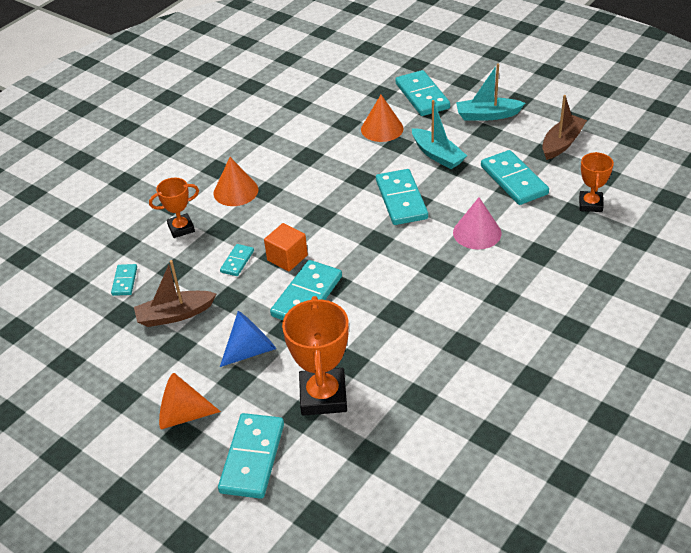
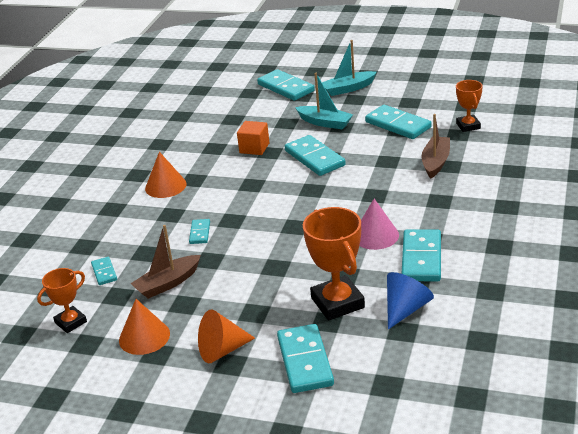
camera: 20 degrees left, 10 degrees down
orange trophy [149,178,199,238] -> orange trophy moved to [37,268,87,333]
blue cone [220,311,276,367] -> blue cone moved to [387,272,434,330]
orange cube [264,223,308,271] -> orange cube moved to [237,121,269,155]
turquoise domino [270,260,342,320] -> turquoise domino moved to [401,229,441,282]
orange cone [361,95,404,142] -> orange cone moved to [119,299,170,355]
pink cone [453,197,501,249] -> pink cone moved to [359,199,399,250]
brown boat [542,95,587,160] -> brown boat moved to [421,114,450,179]

